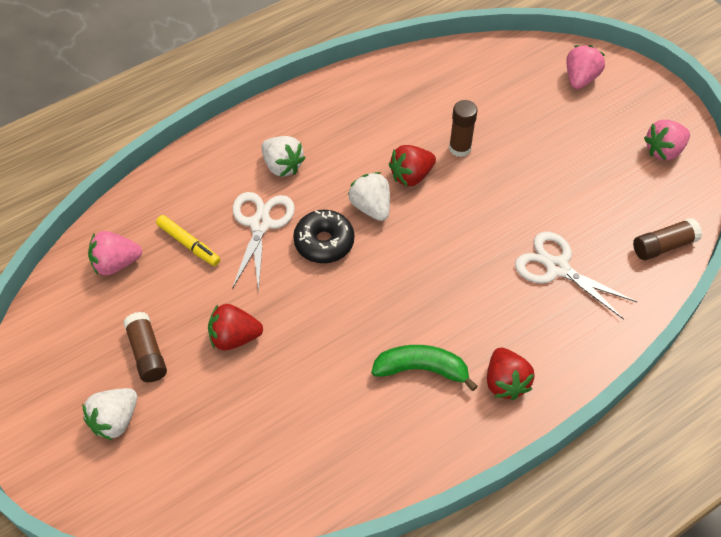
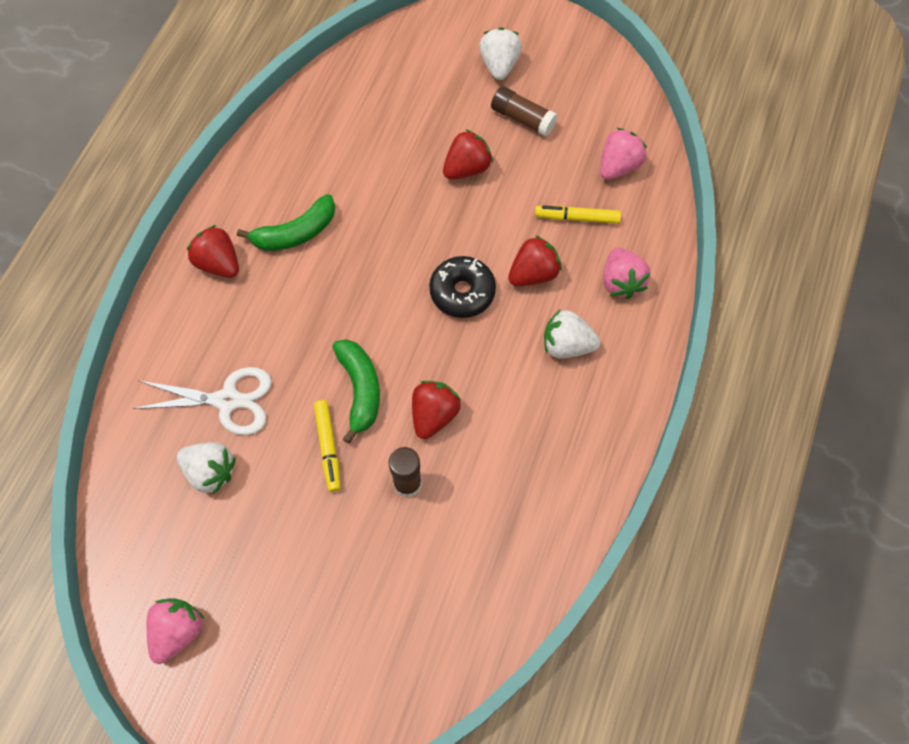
camera: 145 degrees right, 10 degrees up
white scissors [232,192,295,293] -> red strawberry [508,235,562,286]
white strawberry [348,172,390,221] -> white strawberry moved to [177,442,236,494]
pink strawberry [566,45,605,89] -> pink strawberry moved to [603,247,650,299]
brown glue stick [633,218,702,260] -> none
none -> yellow marker [314,400,341,492]
none -> green banana [332,339,380,444]

